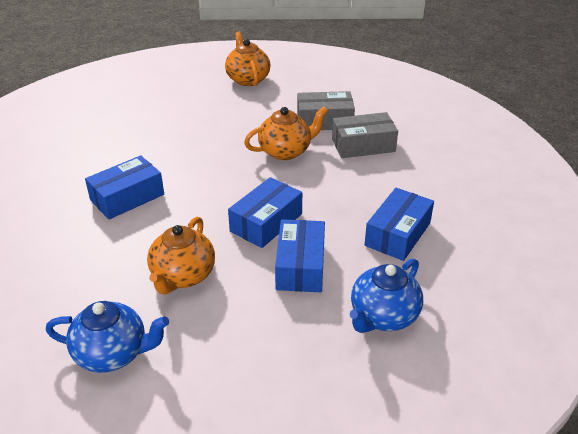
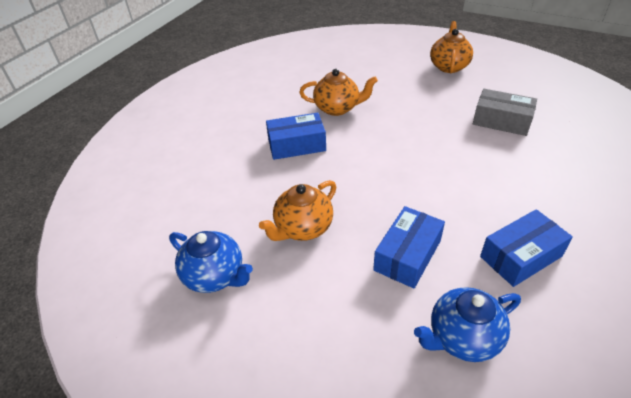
camera: 30 degrees right, 5 degrees up
blue box [228,177,302,248] -> none
orange teapot [244,107,328,160] -> orange teapot moved to [299,69,378,116]
grey box [332,112,398,158] -> none

